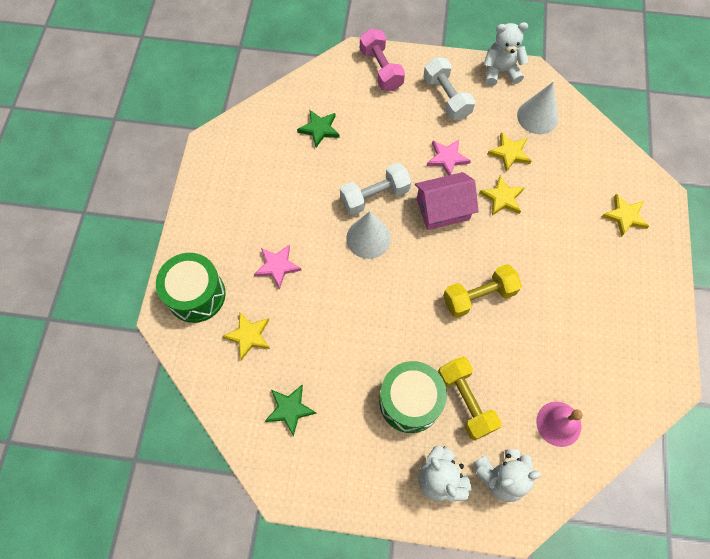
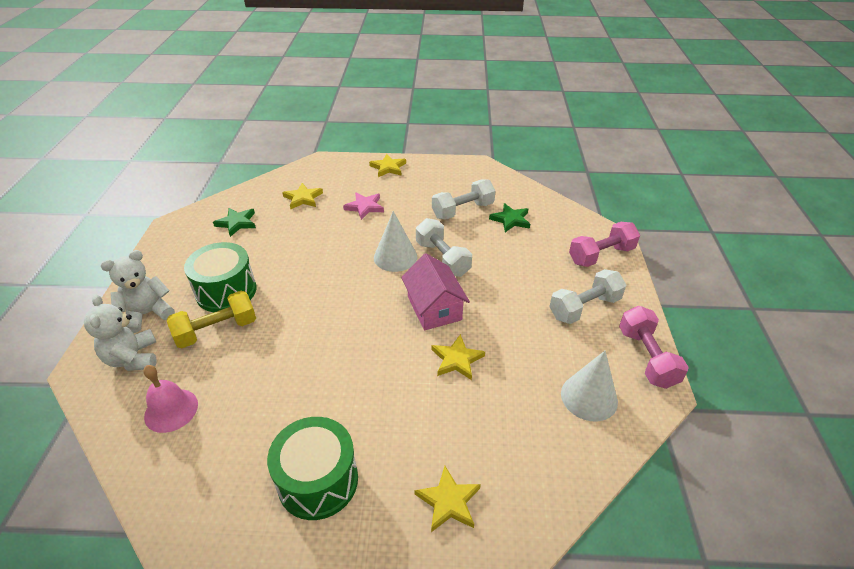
camera: 85 degrees right, 25 degrees down
green drum [156,253,226,323] -> green drum moved to [267,417,358,520]
pink star [427,140,471,175] -> none
yellow dumbbell [443,264,522,318] -> none
white teddy bear [484,22,529,86] -> pink dumbbell [619,306,689,389]
yellow star [487,132,532,172] -> yellow star moved to [369,154,406,177]
none -> white dumbbell [432,179,495,220]

